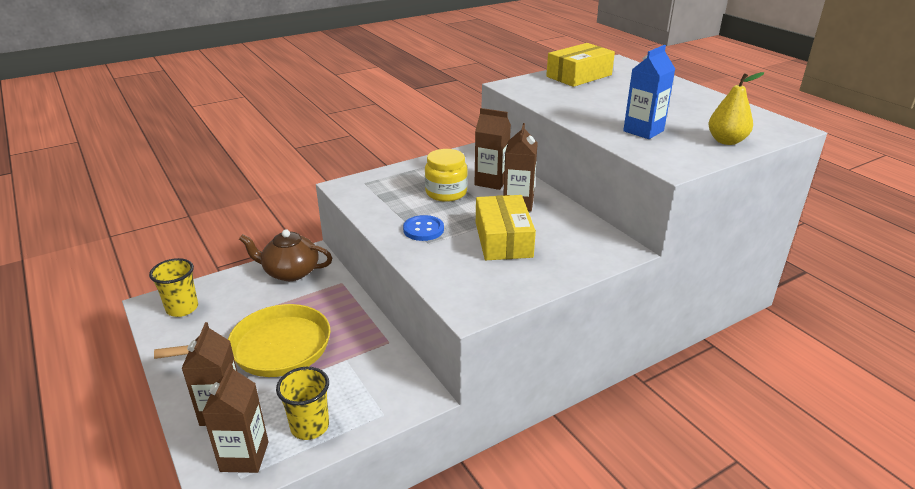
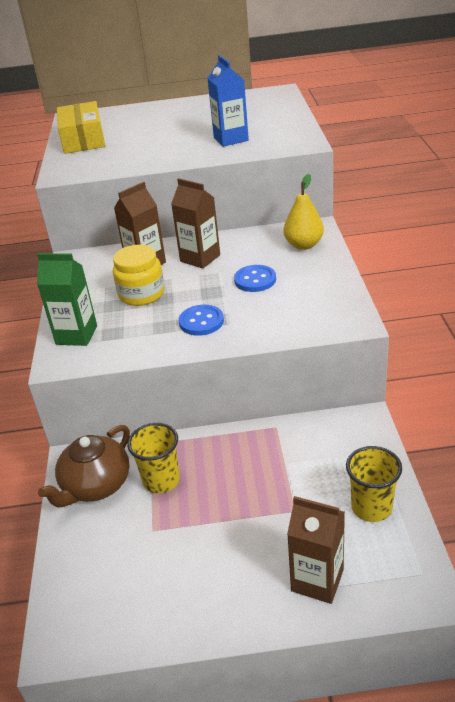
camera: 60 degrees left, 5 degrees up
yellow cup [149,258,198,317] -> yellow cup moved to [127,423,180,493]
yellow pan [154,304,331,377] -> none
brown carton [202,363,268,473] -> none
yellow box [476,195,536,260] -> blue button [234,265,276,292]
yellow pear [708,72,764,145] -> yellow pear moved to [283,174,324,250]
none -> green carton [37,253,97,346]

